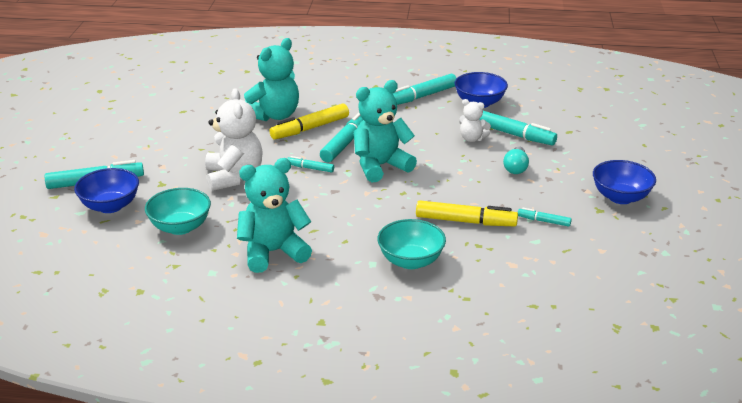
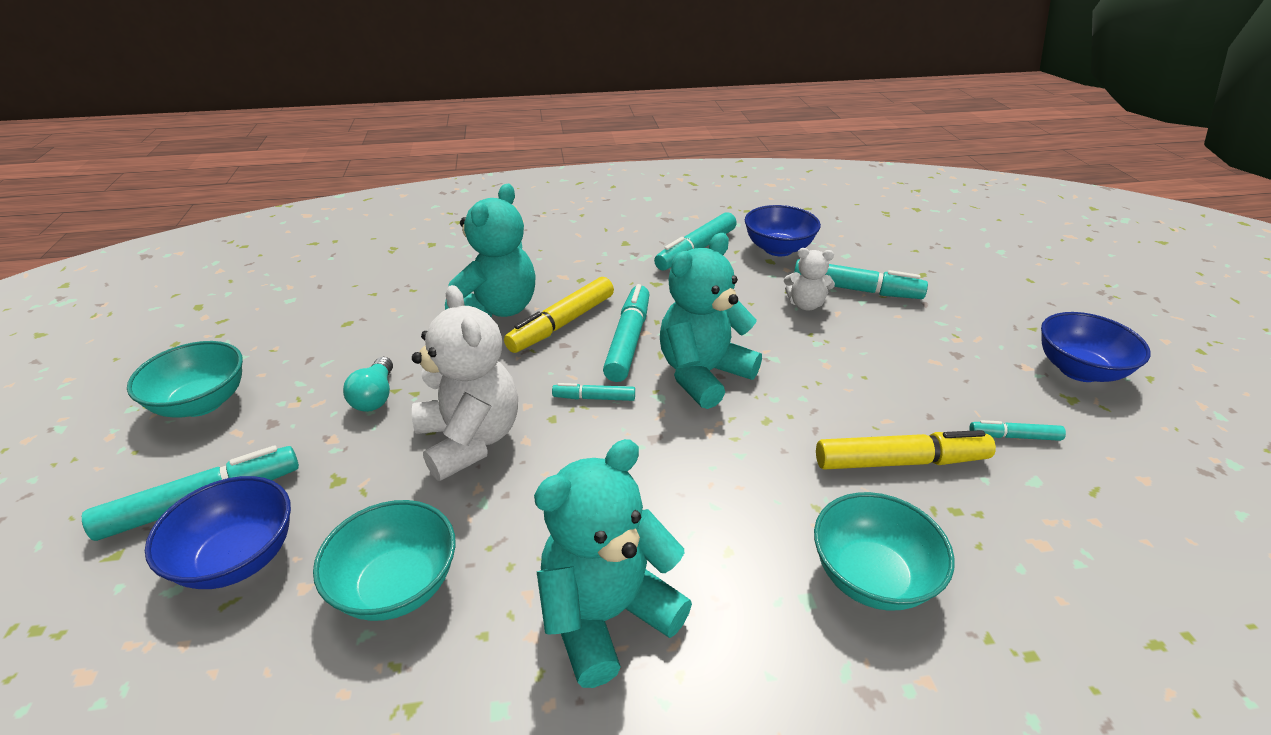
camera: 15 degrees left, 5 degrees up
turquoise light bulb [503,146,529,174] -> turquoise light bulb moved to [343,357,393,412]
none -> turquoise bowl [127,341,243,418]

